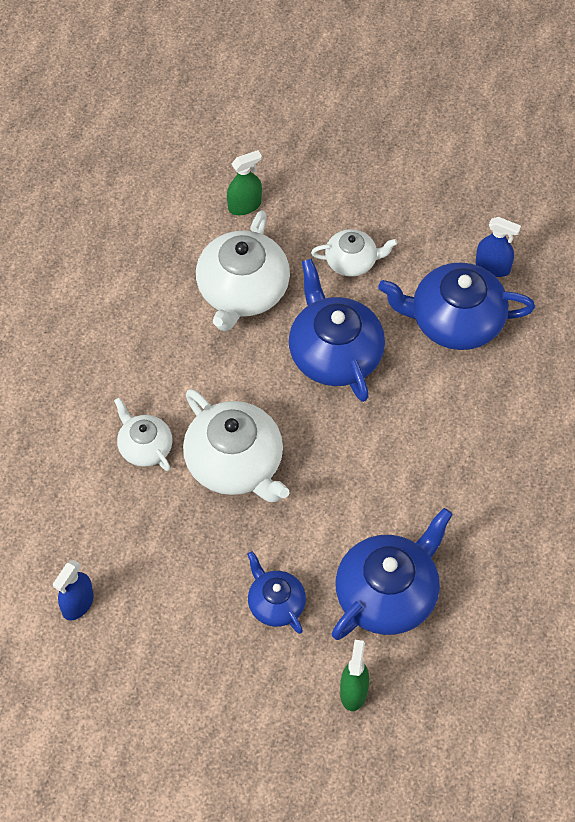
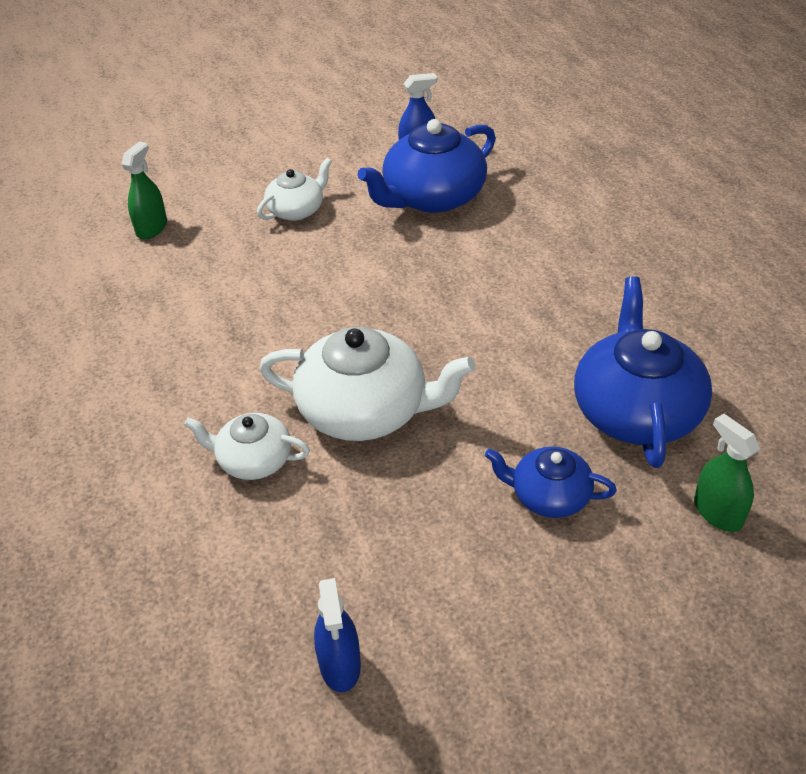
camera: 40 degrees left, 15 degrees down
white teapot [196,210,290,331] -> none
blue teapot [289,259,385,402] -> none

